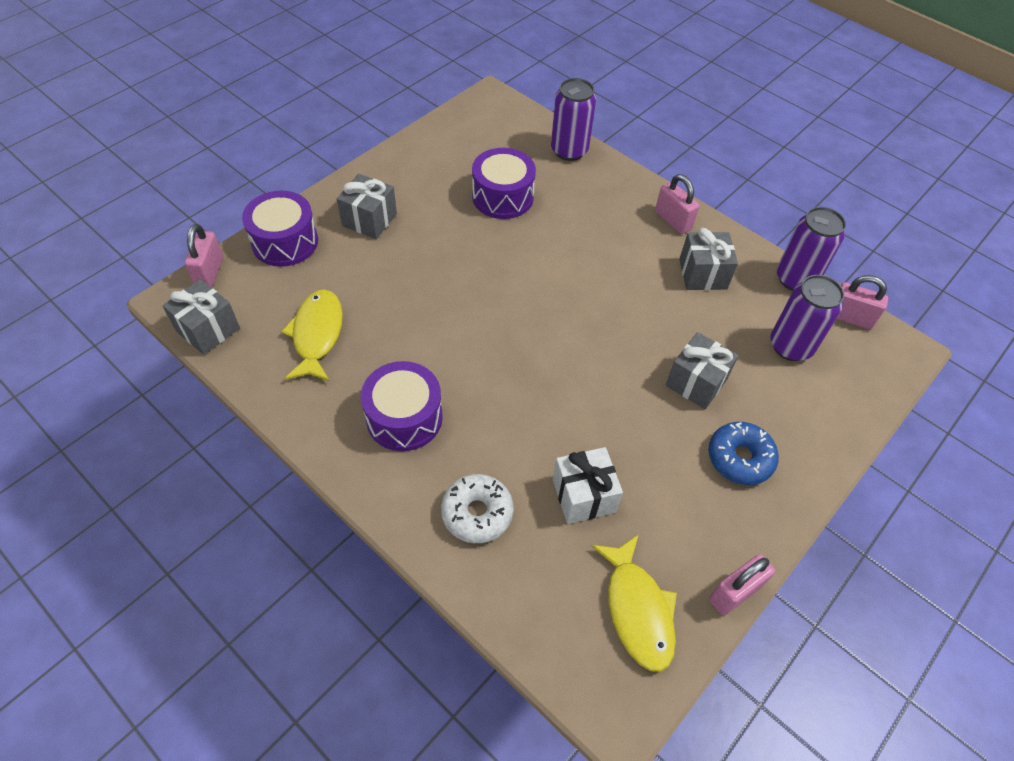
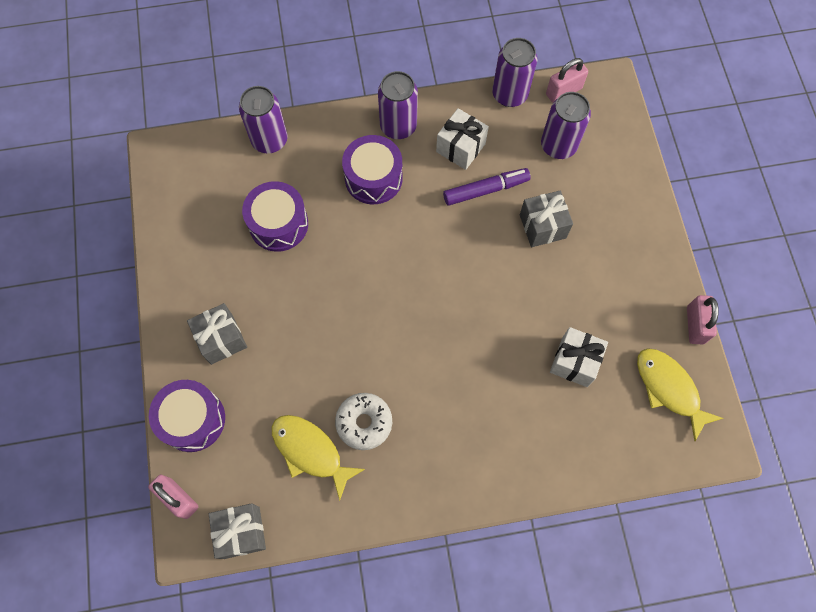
camera: 50 degrees left, 15 degrees up
purple drum [361,361,443,451] -> purple drum moved to [342,135,403,204]
white donut [441,474,514,543] -> white donut moved to [335,393,392,450]
yellow fish [591,534,677,672] -> yellow fish turned 150 degrees counterclockwise [637,348,723,442]
pink padlock [655,174,700,234] -> purple can [378,71,418,139]
grey gift [679,228,738,290] -> white gift [436,108,489,170]
blue donut [708,422,779,485] -> none
none -> purple marker [443,168,531,206]

